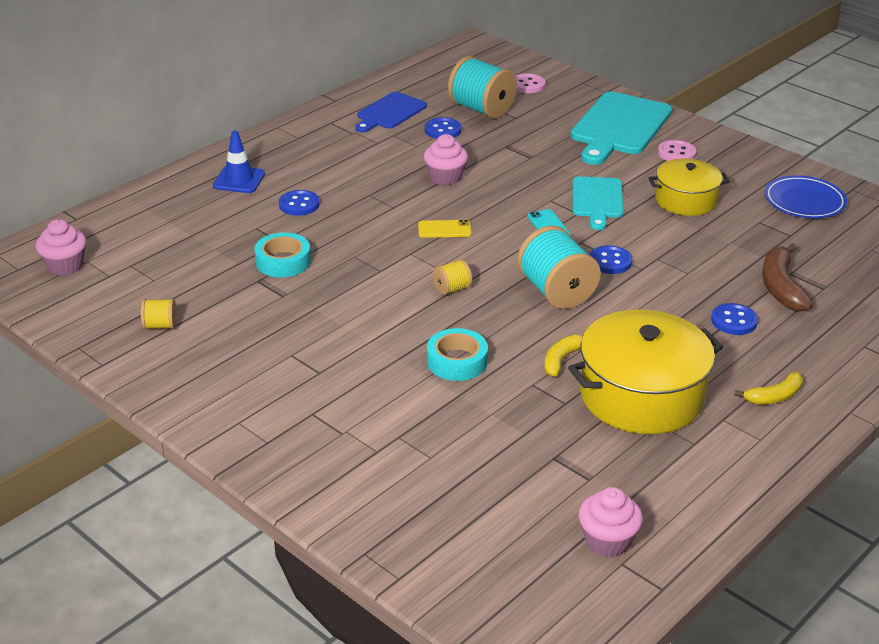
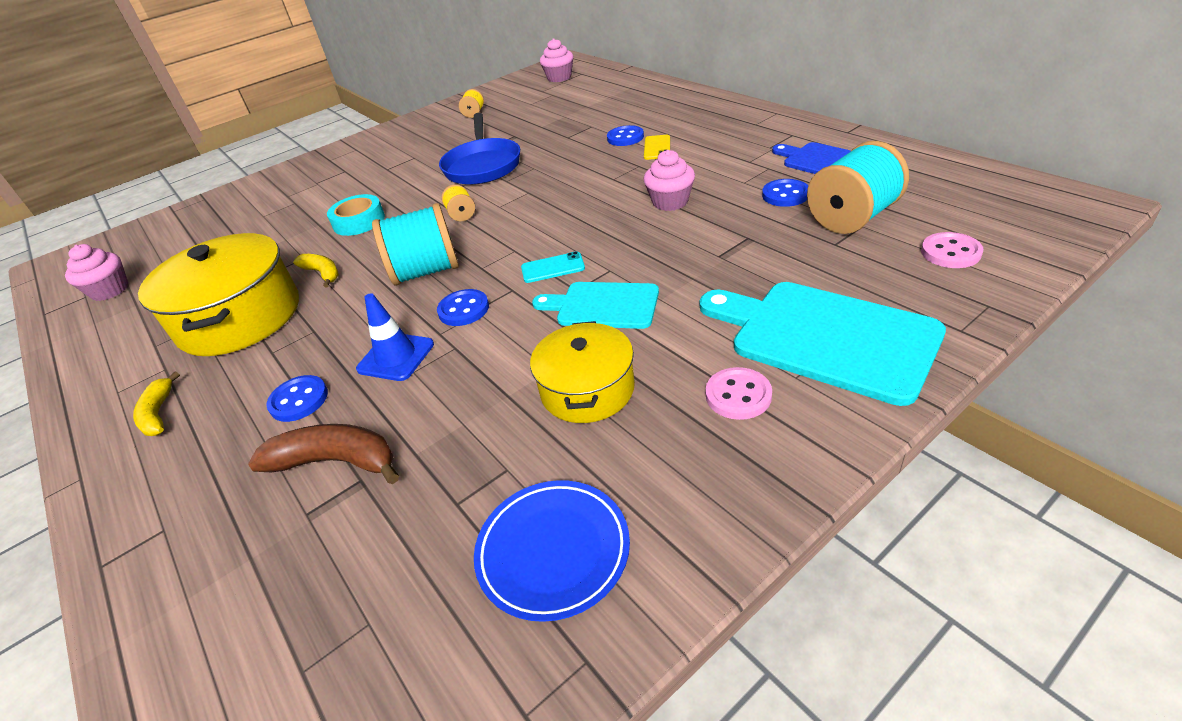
camera: 105 degrees right, 5 degrees up
blue traffic cone [213,131,265,193] -> blue traffic cone moved to [356,293,434,381]
turquoise tape [254,233,311,277] -> none
yellow phone [418,220,472,238] -> yellow phone moved to [644,135,670,160]
none -> blue pan [439,113,520,185]

